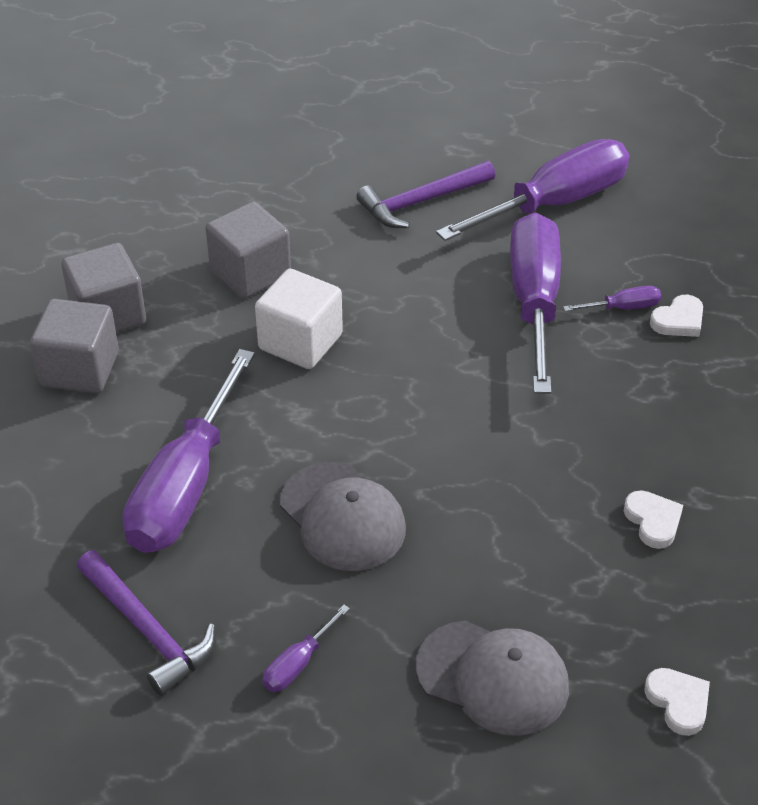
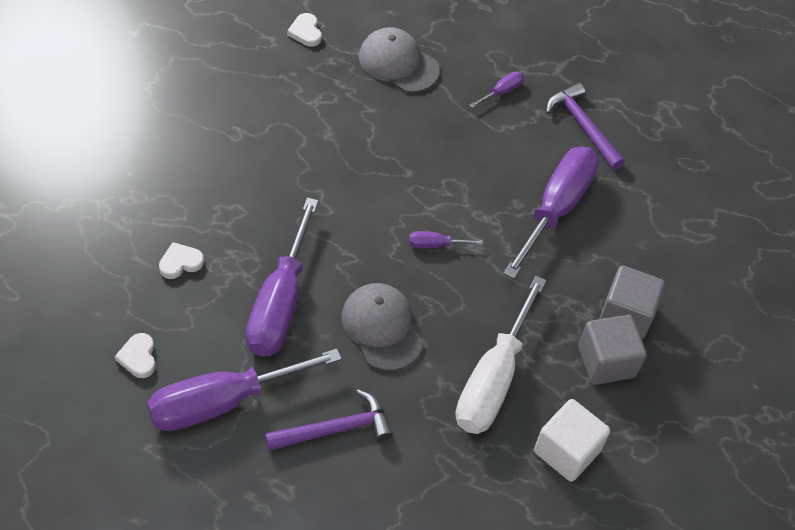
camera: 175 degrees left, 10 degrees up
grey cube [205,202,291,299] -> white screwdriver [455,275,546,434]
white cube [255,269,343,369] -> white cube moved to [534,399,610,482]
grey cap [280,462,406,571] -> grey cap moved to [341,283,423,371]
purple screwdriver [563,286,661,311] -> purple screwdriver moved to [409,231,483,248]
white heart [624,491,683,549] -> white heart moved to [115,333,156,378]

